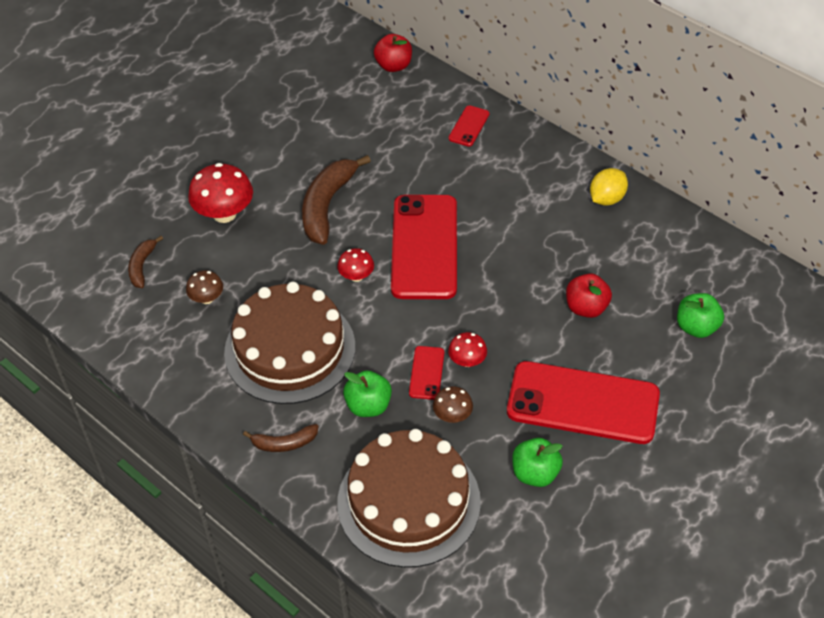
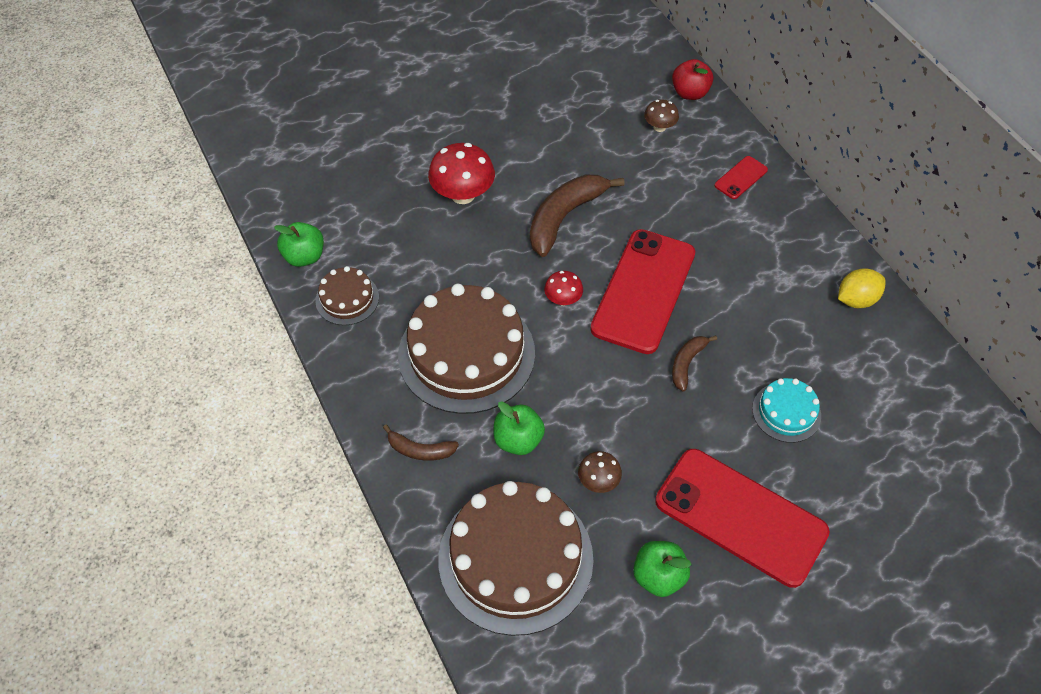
camera: 20 degrees right, 5 degrees up
brown banana [128,236,163,288] -> brown banana moved to [672,335,717,392]
brown mushroom [186,271,223,304] -> brown mushroom moved to [644,99,679,132]
red phone [409,346,444,400] -> none
red mushroom [448,332,487,367] -> none
red apple [566,273,612,318] -> turquoise cake [752,378,821,443]
green apple [677,293,724,338] -> green apple moved to [274,222,324,267]
none -> brown cake [315,266,379,325]

